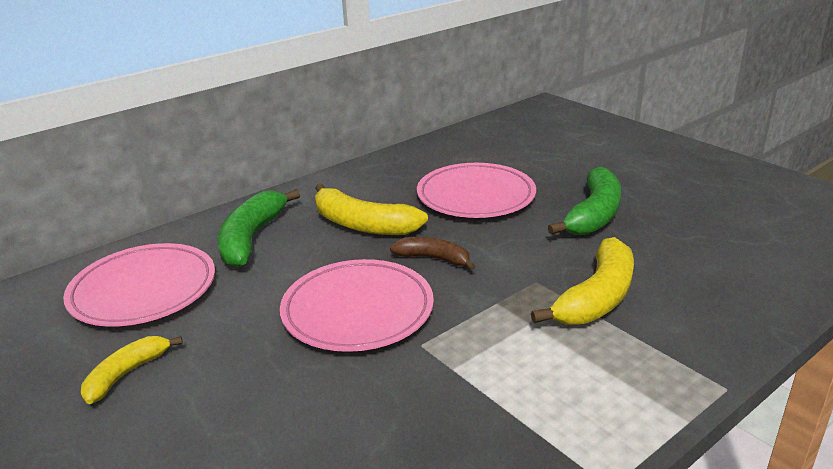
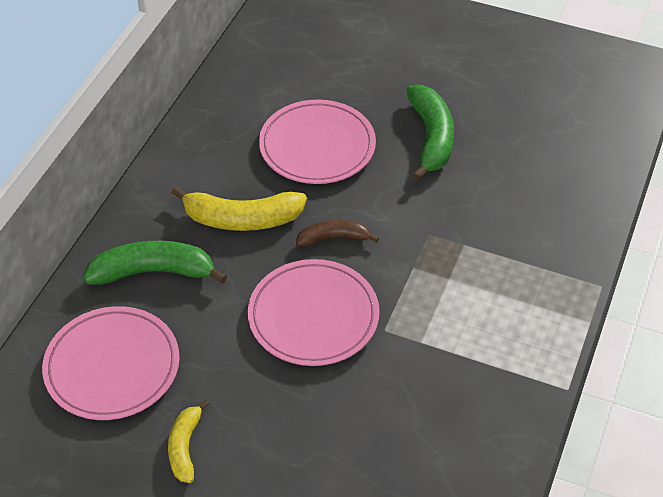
camera: 30 degrees left, 20 degrees up
green banana [218,189,300,267] -> green banana turned 105 degrees clockwise [83,241,227,285]
yellow banana [531,237,634,325] -> none

